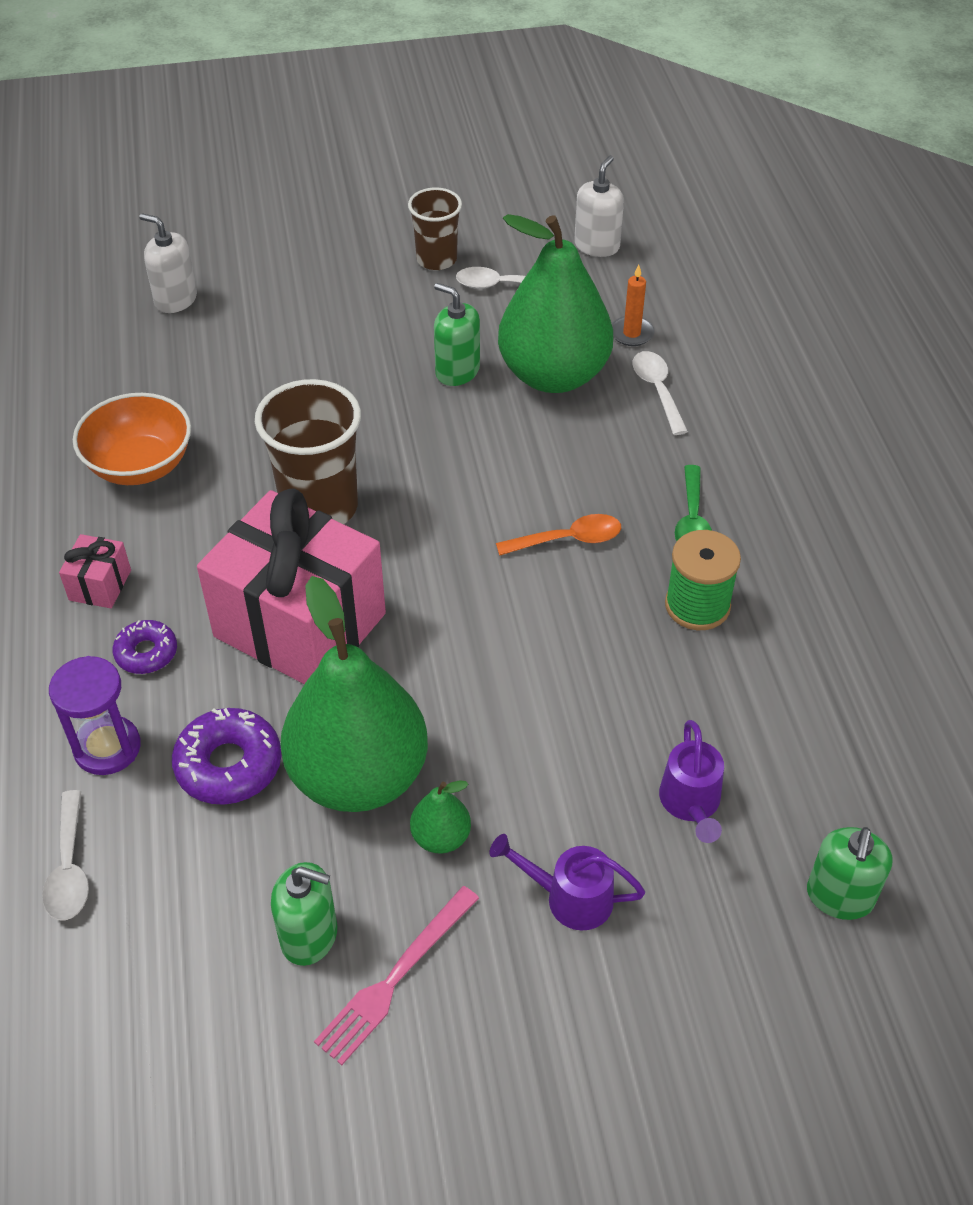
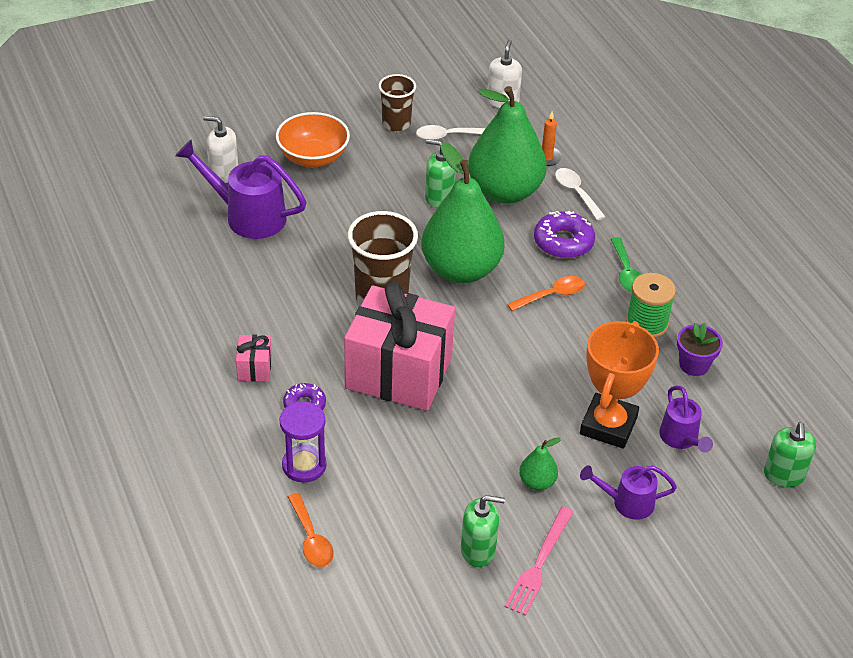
camera: 15 degrees left, 5 degrees down
white spoon [42,790,89,921] -> orange spoon [288,493,334,567]
orange bowl [73,393,191,485] -> orange bowl moved to [276,112,350,167]
purple donut [172,708,281,805] -> purple donut moved to [534,211,595,259]
green pear [281,576,428,812] -> green pear moved to [421,142,505,283]
none -> purple watering can [175,139,307,239]
none -> orange trophy [580,321,659,449]
none -> purple flower pot [677,322,723,376]

